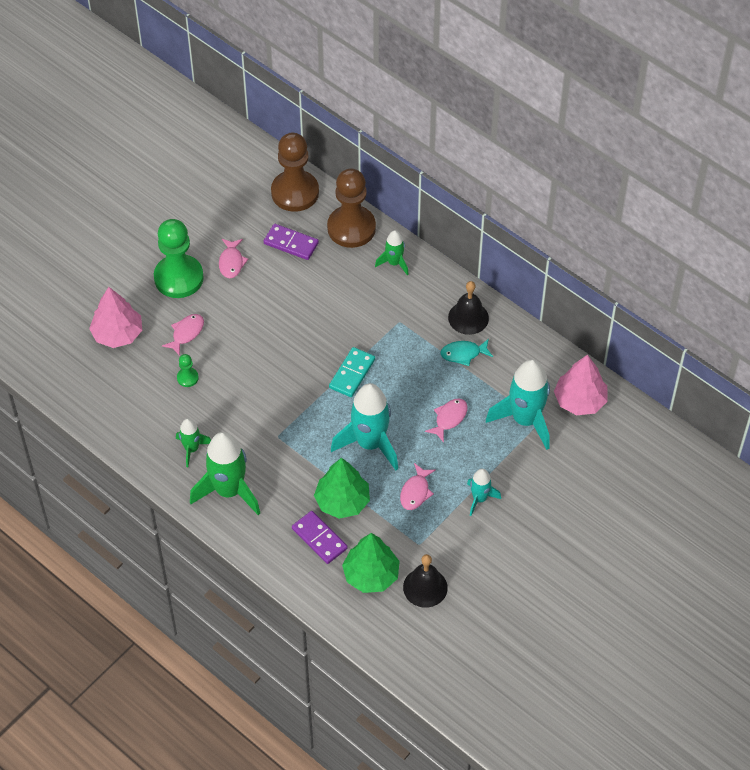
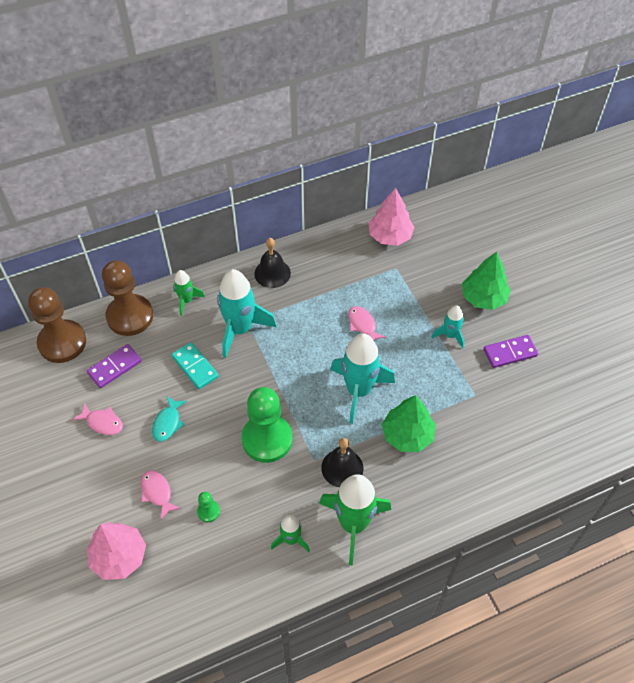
camera: 65 degrees left, 0 degrees up
green pawn [154,219,204,298] -> green pawn moved to [241,387,293,463]
purple domino [292,511,348,564] -> purple domino moved to [484,335,538,368]
turquoise domino [329,347,375,397] -> turquoise domino moved to [171,342,219,389]
green tree [342,533,400,593] -> green tree moved to [462,252,511,310]
pink fish [400,463,436,510] -> none
black bell [403,554,448,608] -> black bell moved to [321,438,364,487]
turquoise fish [440,339,493,366] -> turquoise fish moved to [152,396,187,442]
turquoise rocket [486,359,550,450] -> turquoise rocket moved to [217,269,276,358]

